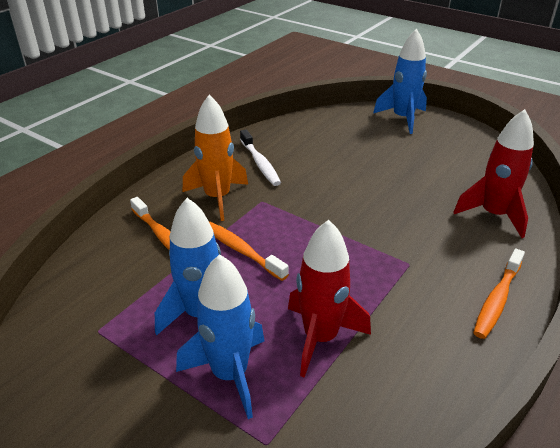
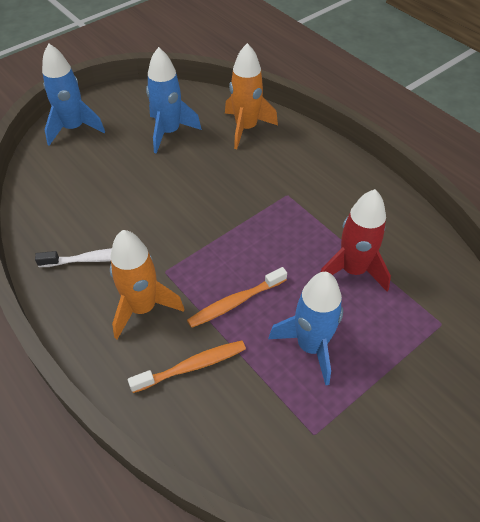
camera: 75 degrees left, 15 degrees up
blue rocket [176,254,264,419] -> blue rocket moved to [146,47,202,154]
red rocket [453,109,534,238] -> orange rocket [225,43,278,149]
orange toothbrush [473,248,525,339] -> none

